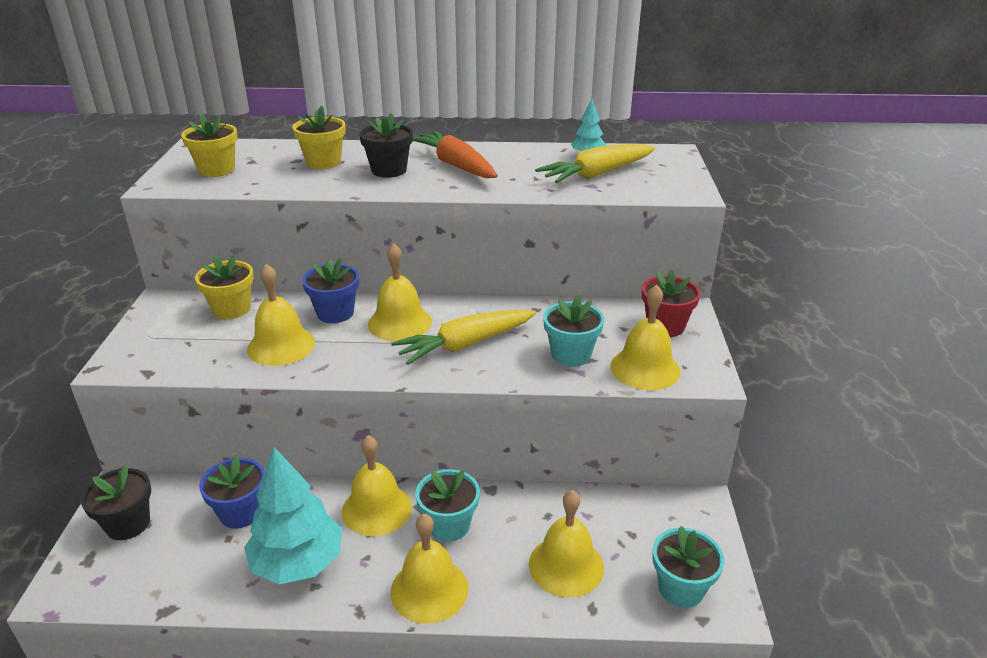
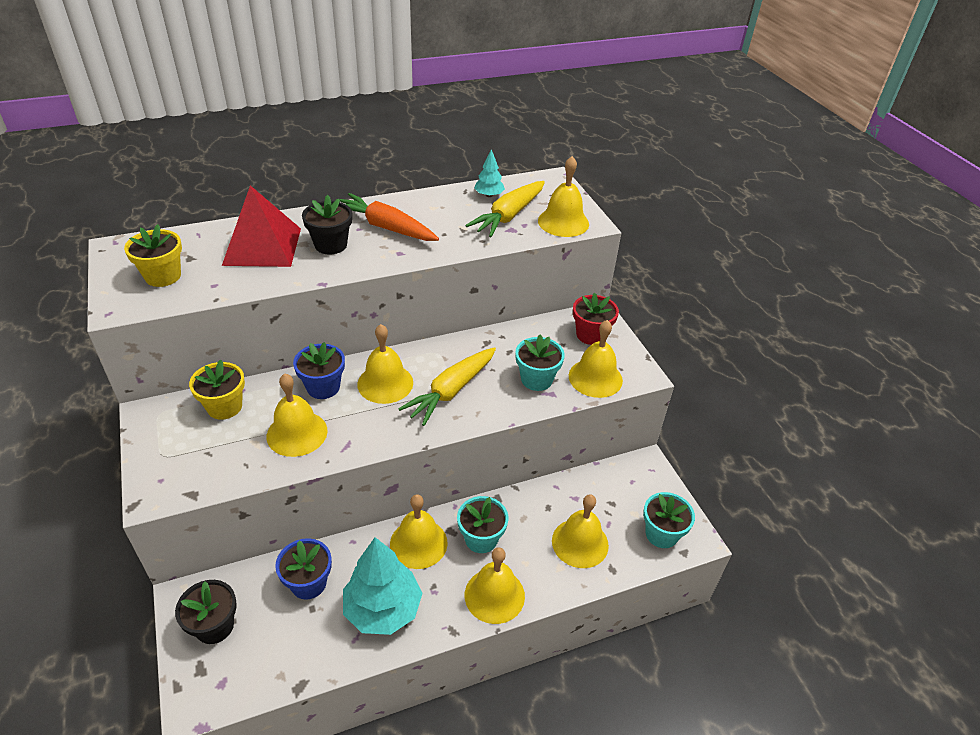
camera: 25 degrees left, 10 degrees up
yellow flower pot [292,106,346,169] -> red pyramid [222,185,301,267]
none -> yellow bell [538,156,589,237]

